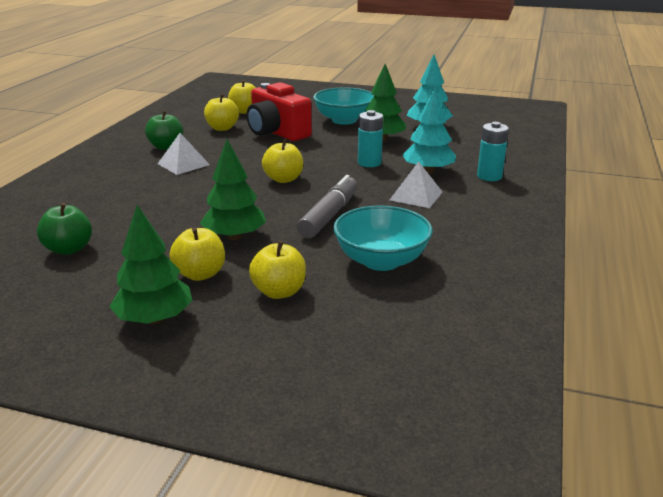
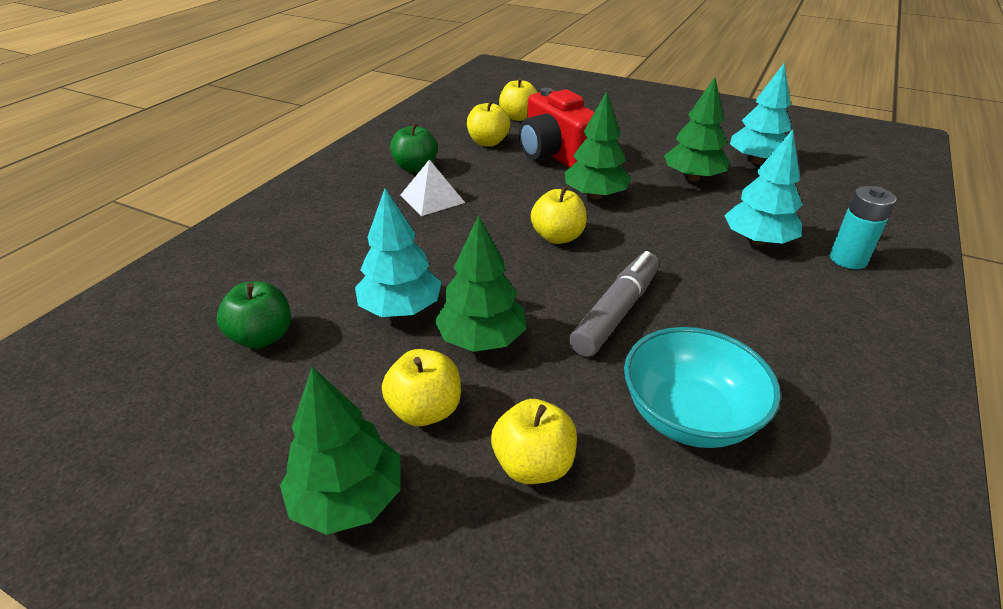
camera: 10 degrees right, 10 degrees up
turquoise bowl [313,87,374,125] -> none
turquoise battery [358,110,383,167] -> none
white pyramid [390,161,443,208] -> none
none -> turquoise tree [355,189,442,317]
none -> green tree [565,91,631,199]

